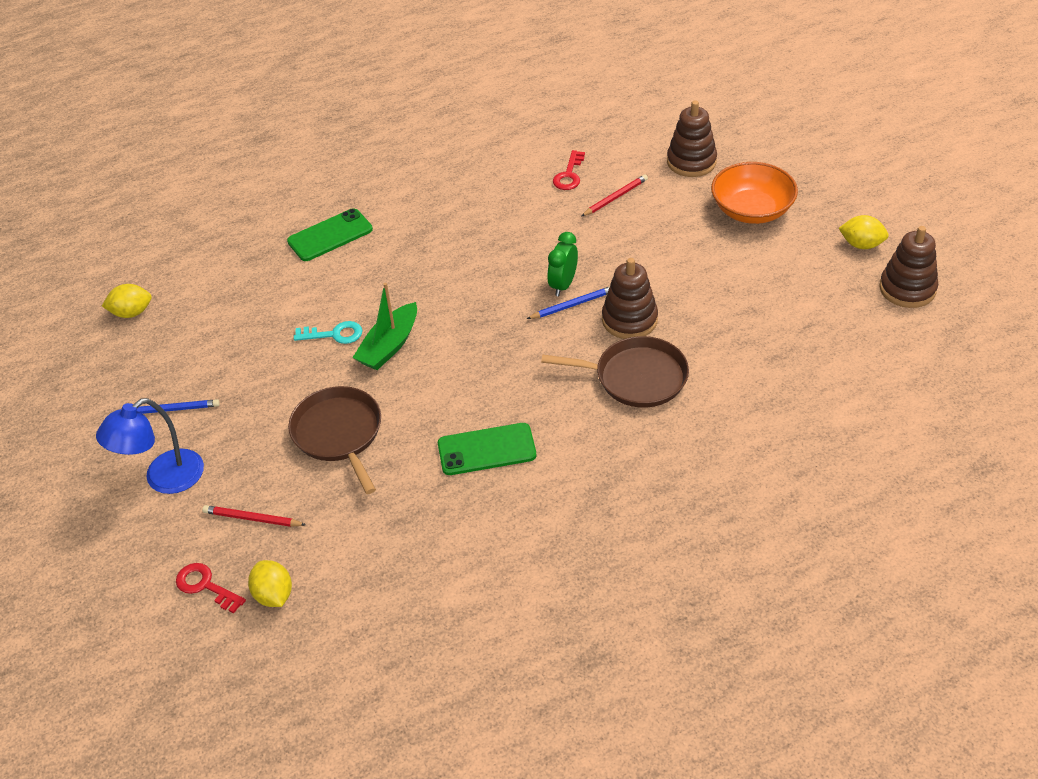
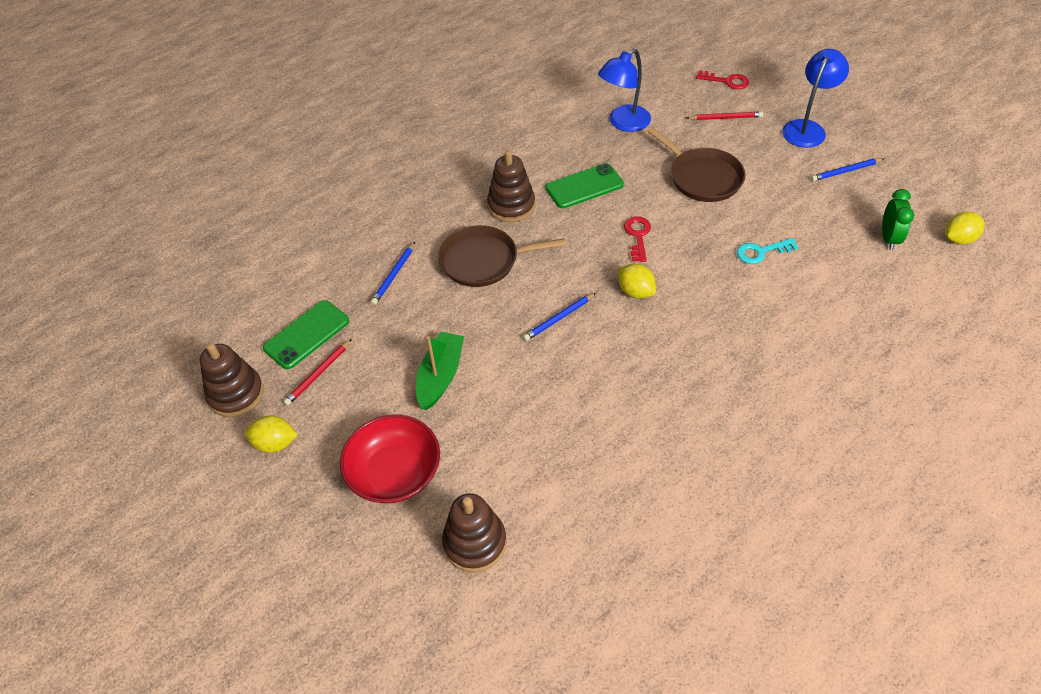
camera: 165 degrees right, 5 degrees up
yellow lemon [248,560,292,607] -> yellow lemon moved to [618,264,656,299]
green phone [287,208,373,261] -> green phone moved to [263,300,349,369]
green boat [352,283,417,370] -> green boat moved to [416,332,464,410]
green clock [547,232,578,296] -> green clock moved to [882,189,914,250]
red key [553,150,585,190] -> red key moved to [624,216,651,262]
red pencil [582,174,648,216] -> red pencil moved to [283,339,352,406]
brown stacking toy [602,258,658,339] -> brown stacking toy moved to [487,150,535,222]
orange bowl [711,162,798,224] -> red bowl [340,415,440,503]
none -> blue pencil [371,242,415,305]
none -> blue lamp [598,48,651,132]

